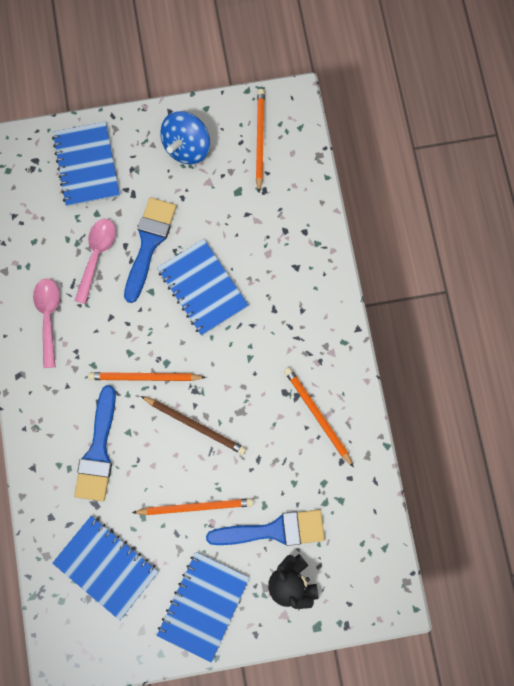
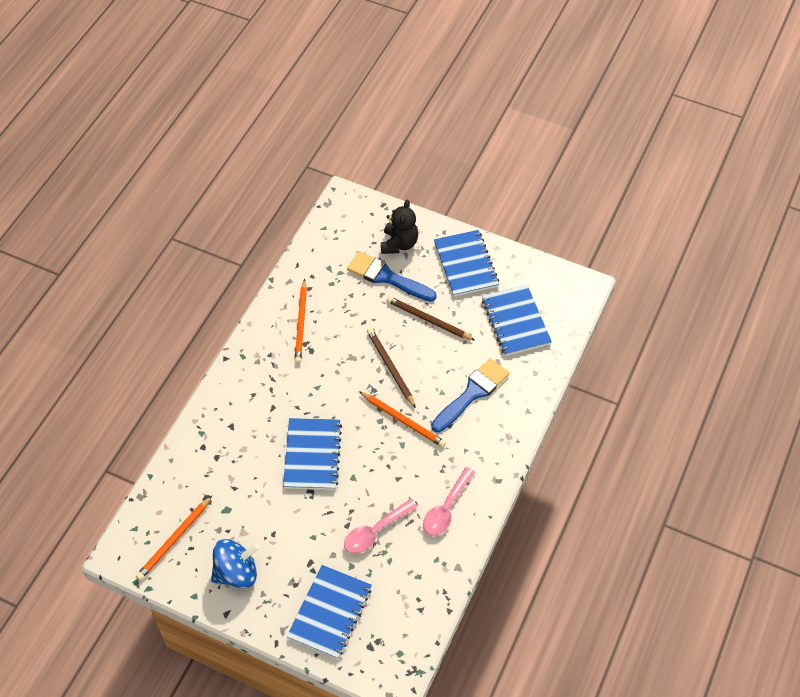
camera: 145 degrees left, 20 degrees down
blue brush [124,197,176,303] -> none
orange pencil [132,498,254,515] -> brown pencil [387,296,476,341]
blue notebook [157,552,250,662] -> blue notebook turned 75 degrees counterclockwise [434,230,499,297]

